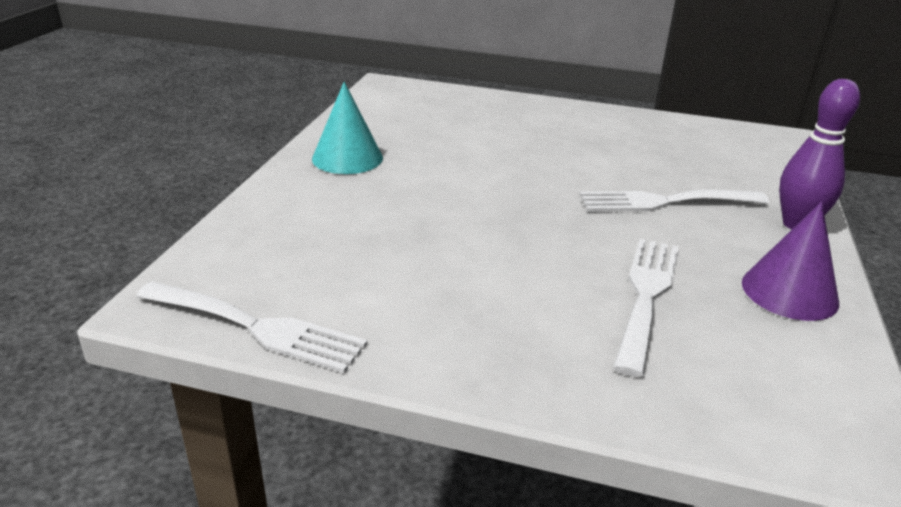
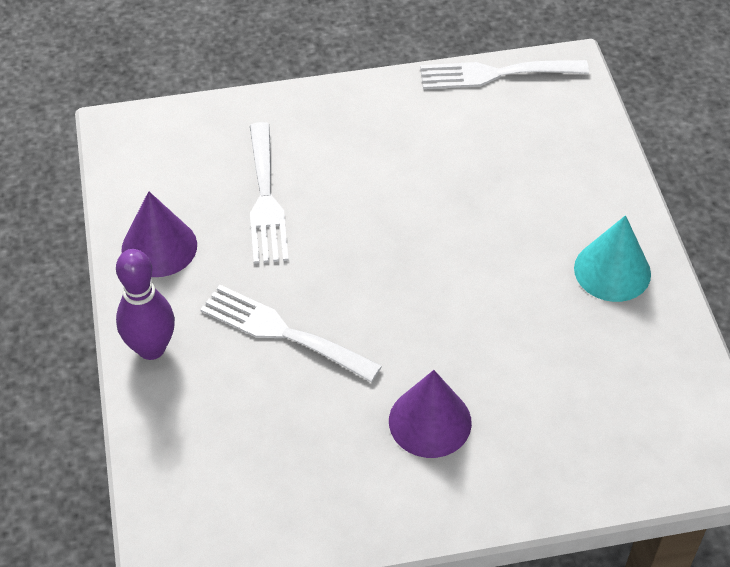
camera: 155 degrees right, 20 degrees up
white fork [579,189,769,212] -> white fork turned 120 degrees counterclockwise [200,285,382,382]
none -> purple cone [389,370,472,458]

